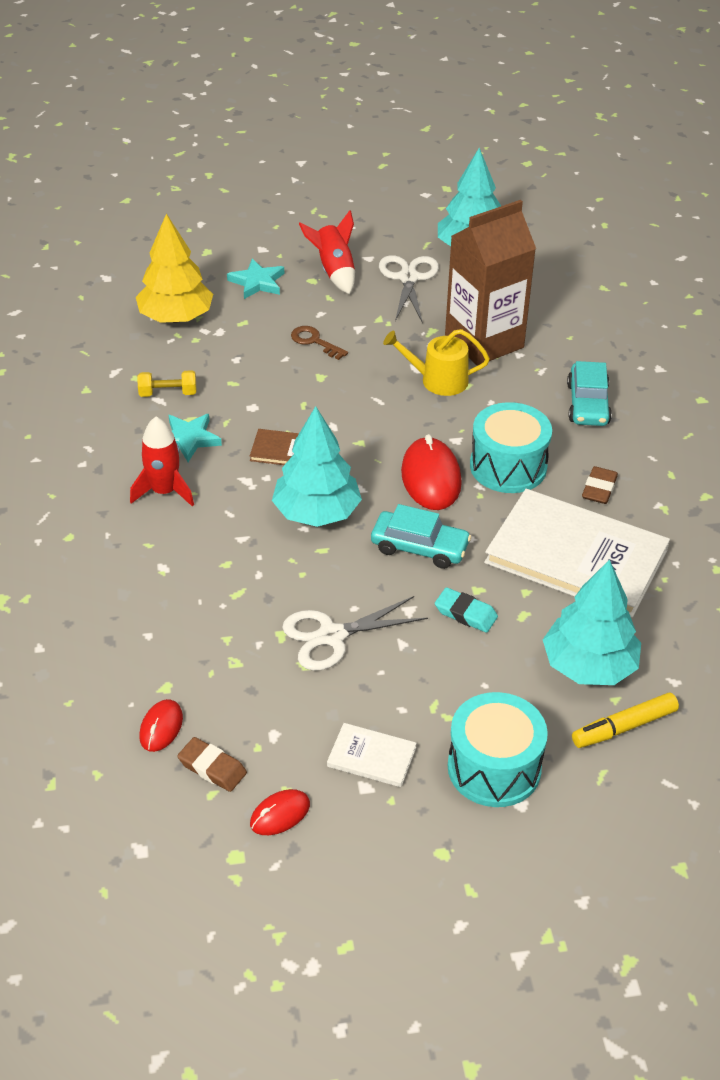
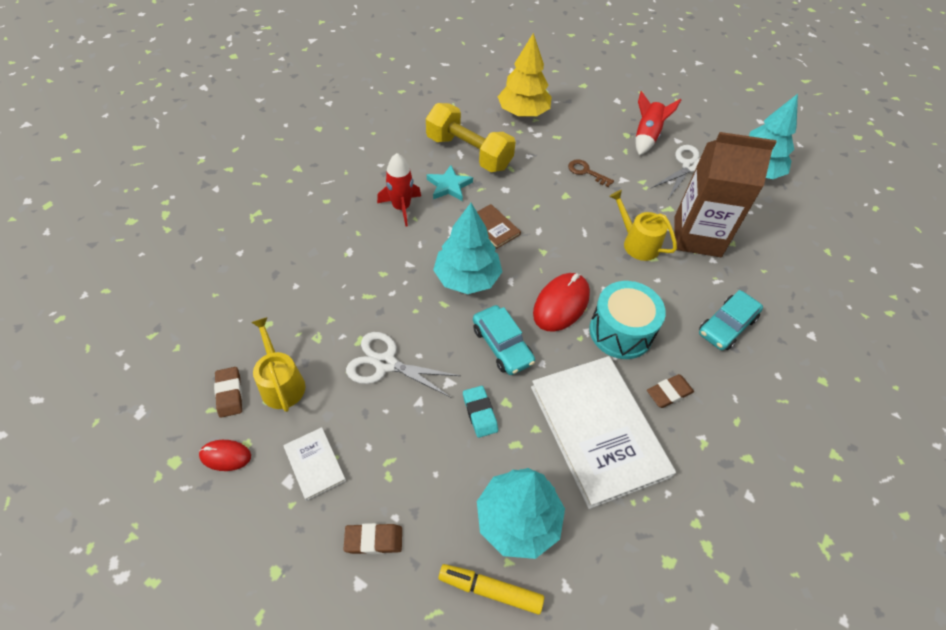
camera: 40 degrees right, 10 degrees up
yellow dumbbell [137,370,196,397] -> yellow dumbbell [426,103,516,172], size x2.20
red mouse [139,699,183,752] -> none
turquoise star [227,258,284,299] -> none
brown key [291,326,348,360] -> brown key turned 45 degrees counterclockwise [568,159,614,187]
turquoise drum [448,692,548,807] -> brown eraser [343,523,402,554]
none -> yellow watering can [251,317,305,412]

